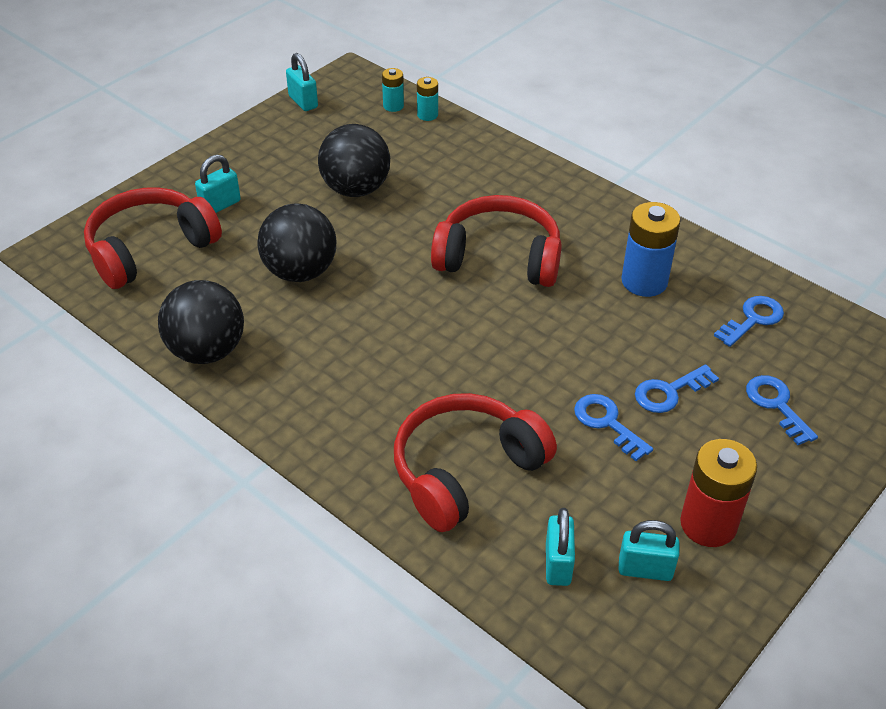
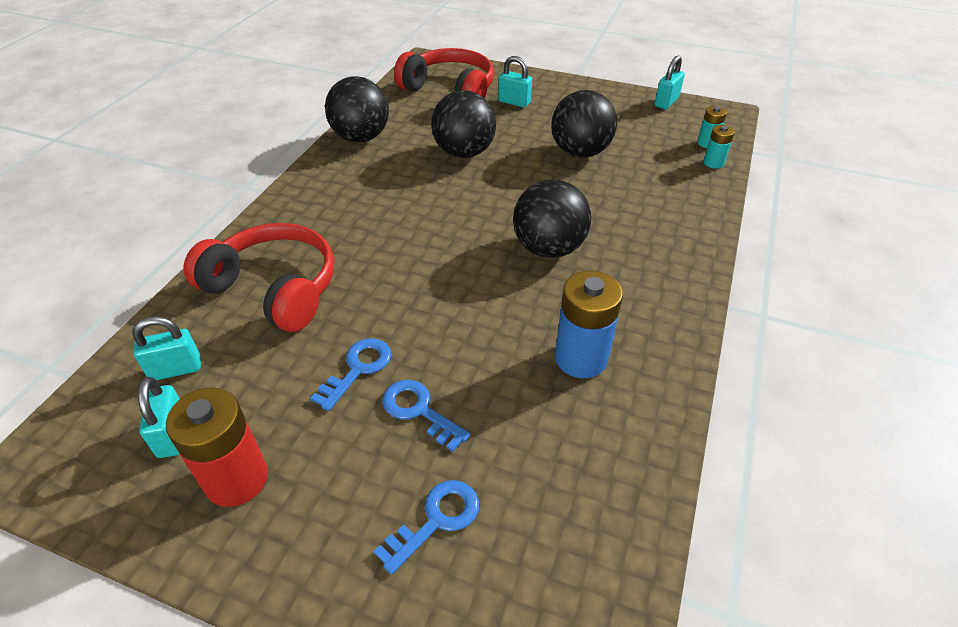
camera: 70 degrees right, 0 degrees up
red headphones [431,195,562,287] -> black ball [513,179,591,258]
blue key [714,296,784,347] -> none

